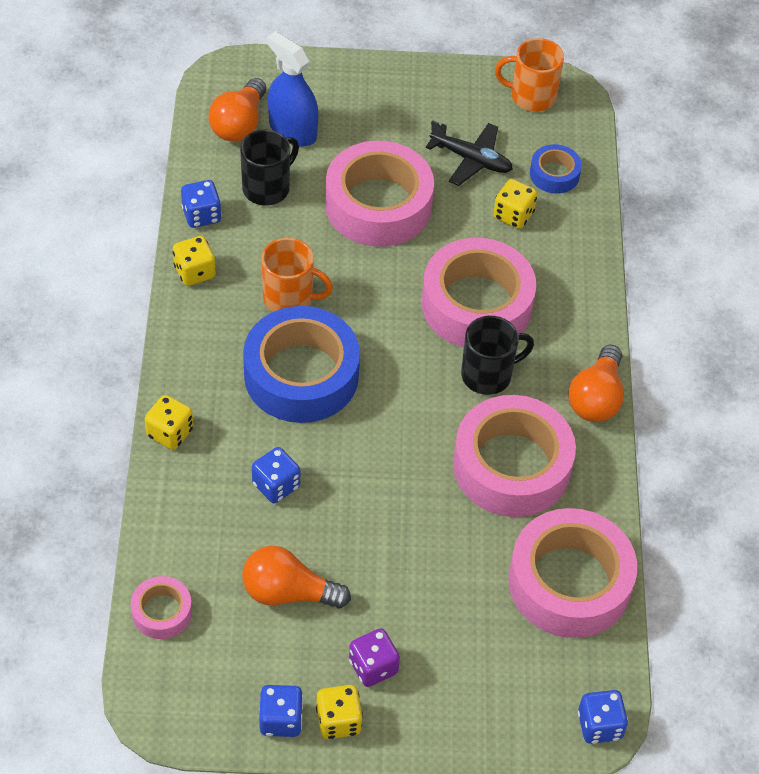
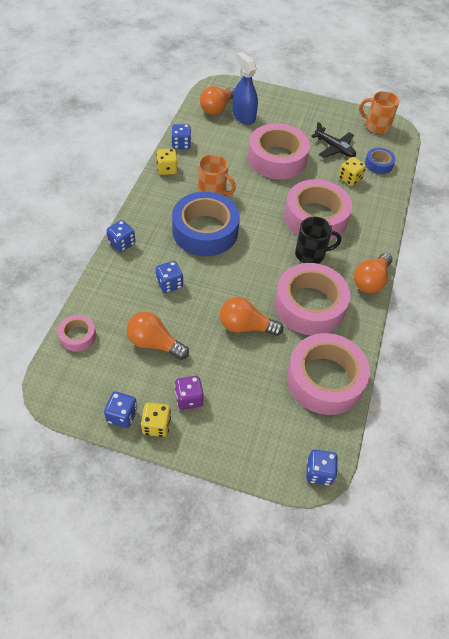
camera: 15 degrees right, 0 degrees up
yellow dice [145,395,193,450] -> blue dice [107,220,135,252]
black mug [240,129,299,205] -> none
none -> orange light bulb [220,297,283,336]

